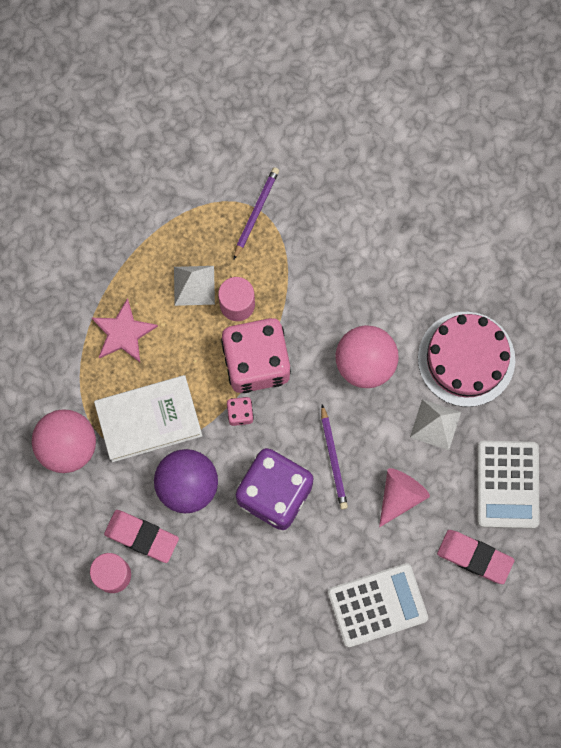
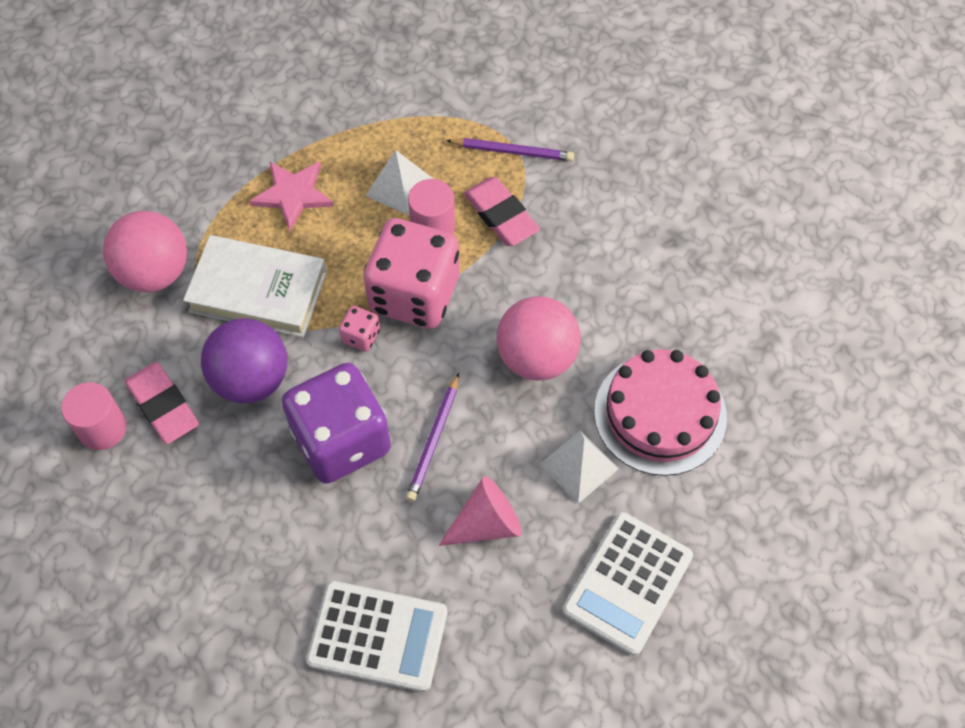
camera: 30 degrees right, 15 degrees down
purple pencil [233,167,279,260] -> purple pencil turned 45 degrees clockwise [446,138,575,161]
pink eraser [437,530,515,584] -> pink eraser moved to [463,177,540,246]

